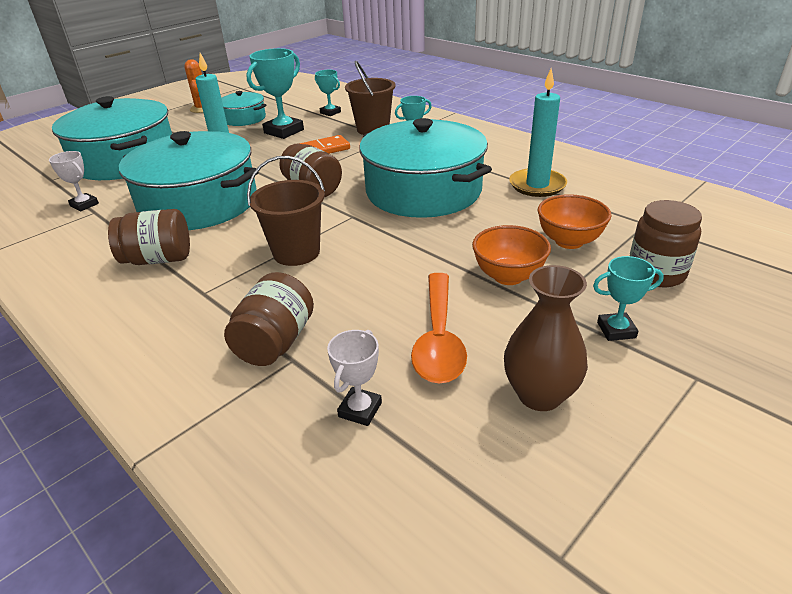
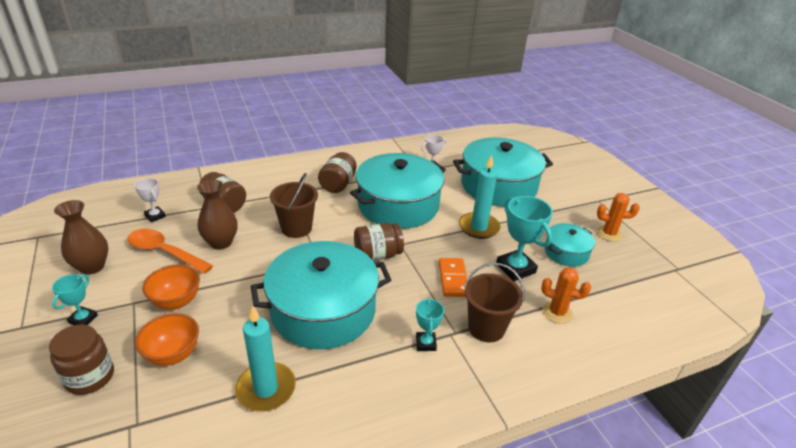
camera: 110 degrees right, 0 degrees up
turquoise trophy [315,70,341,116] -> orange cactus [541,268,591,324]
none -> brown vase [197,179,238,250]

